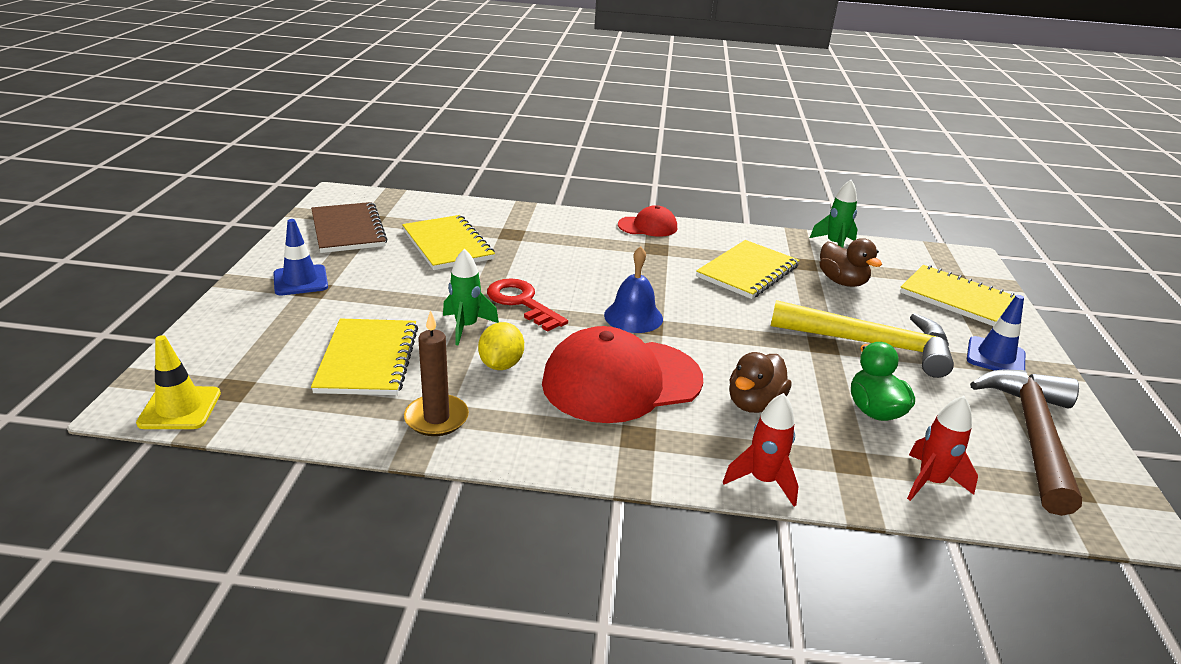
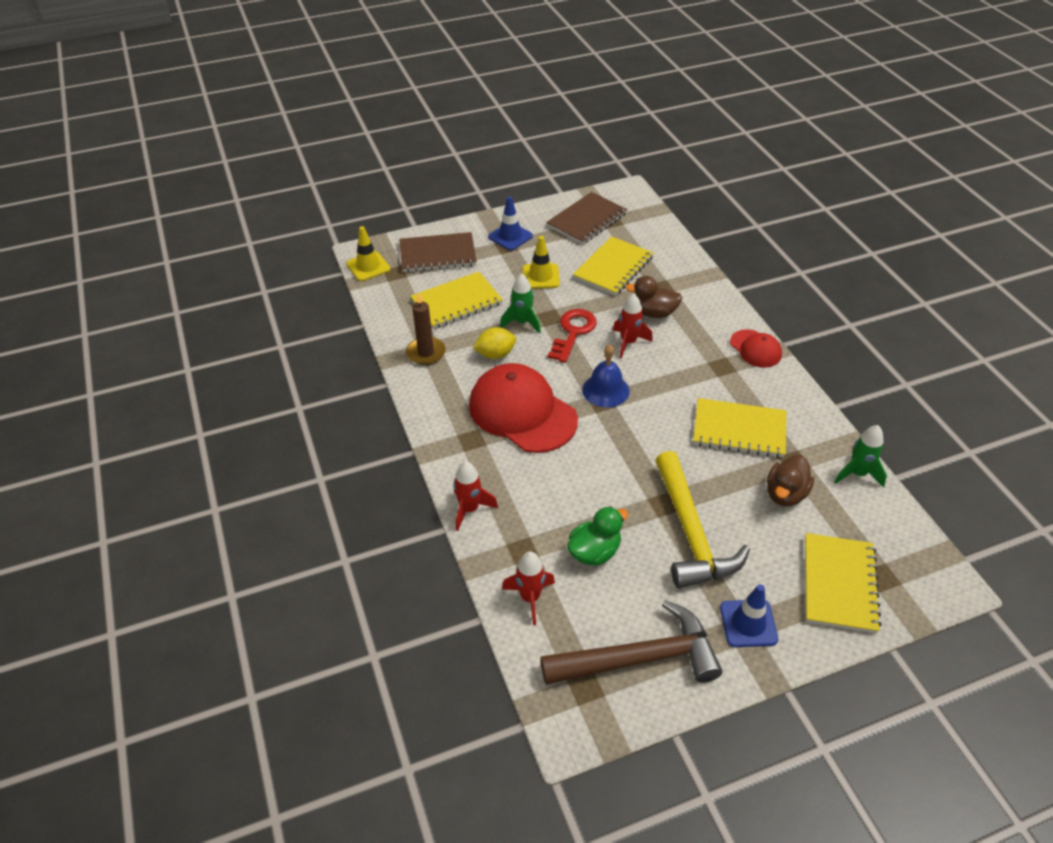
camera: 65 degrees right, 15 degrees up
brown duck [729,352,792,413] -> brown duck moved to [625,276,683,318]
none -> brown notebook [399,232,477,272]
none -> yellow traffic cone [523,236,560,289]
none -> red rocket [613,293,653,358]

